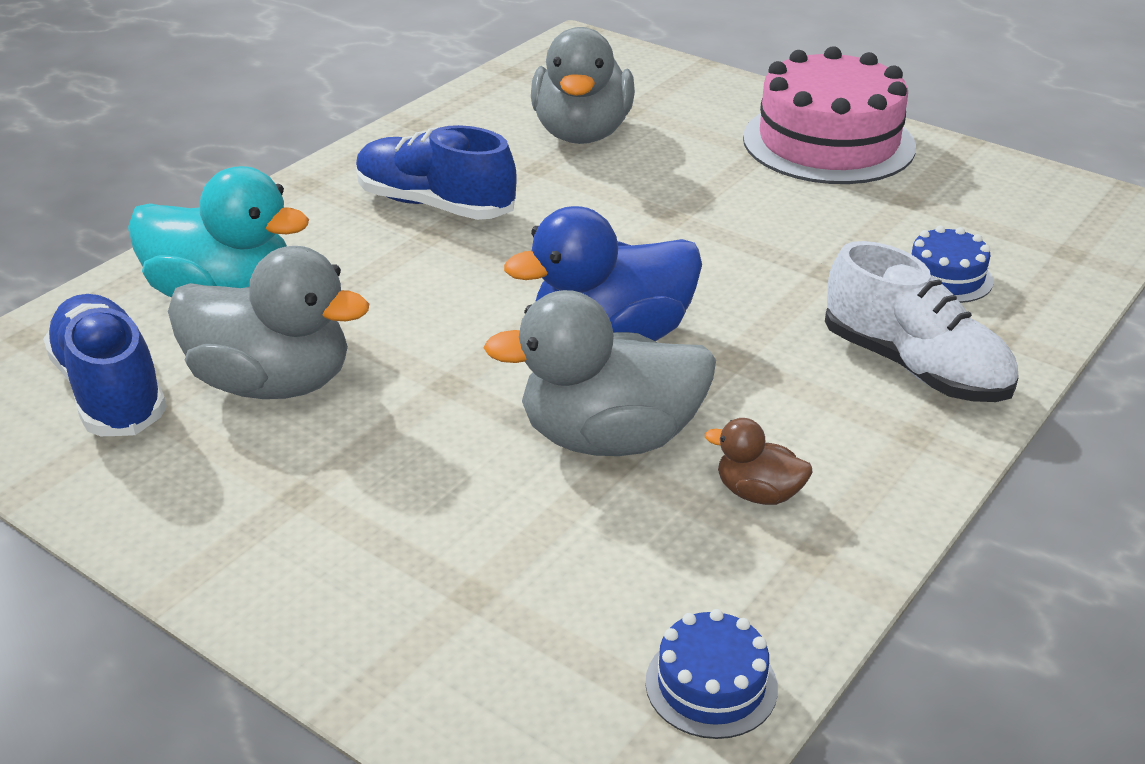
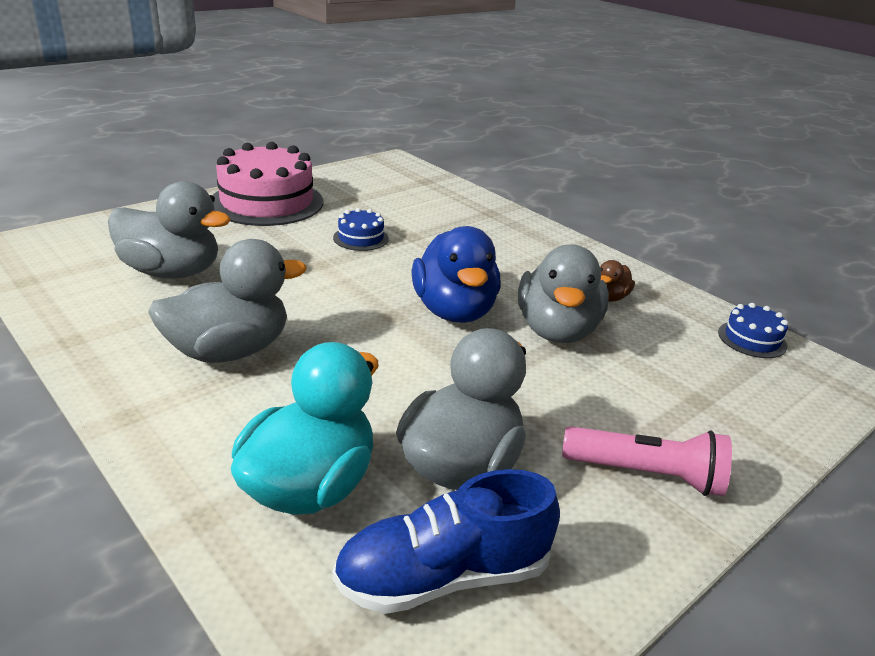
camera: 80 degrees left, 5 degrees down
blue shoe [356,125,517,220] -> grey duck [148,239,307,363]
white shoe [825,241,1018,402] -> none
blue cake [911,226,994,303] -> blue cake moved to [333,208,389,251]
none -> pink flashlight [562,426,732,496]

